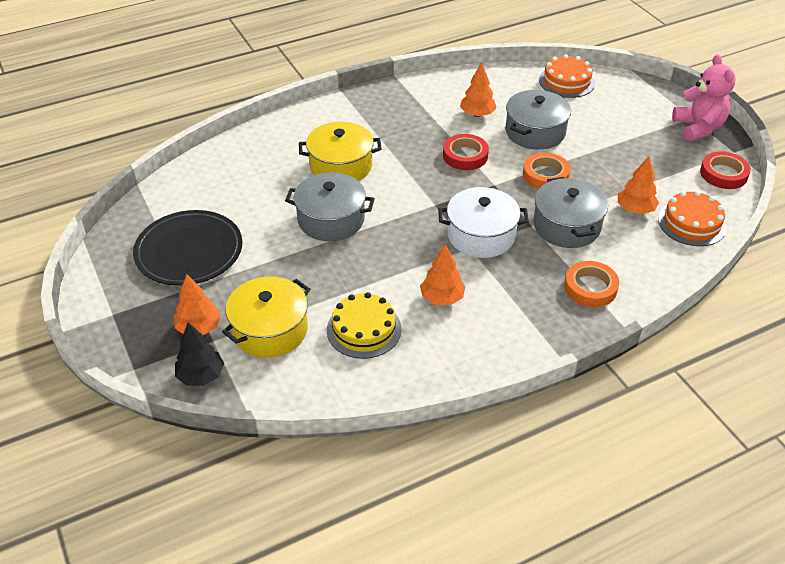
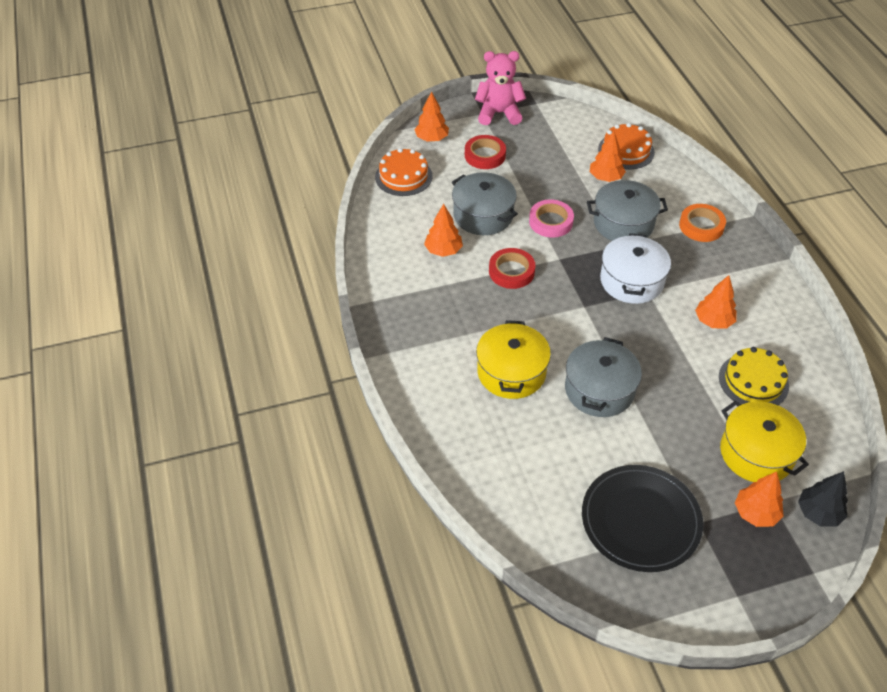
camera: 80 degrees left, 5 degrees up
orange tape [523,152,571,189] -> pink tape [529,199,574,238]
red tape [700,151,751,189] -> red tape moved to [465,135,506,169]
none -> orange tree [414,91,449,142]

